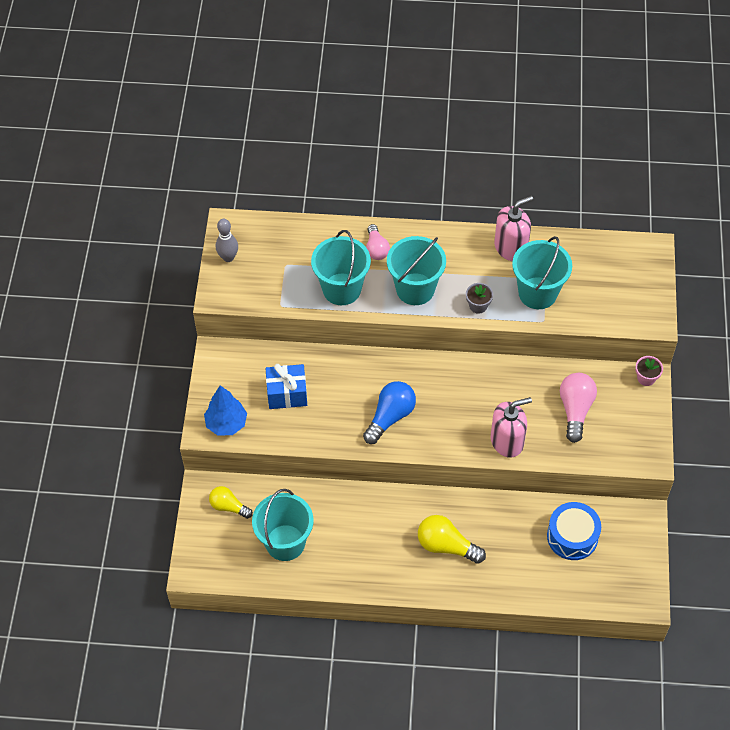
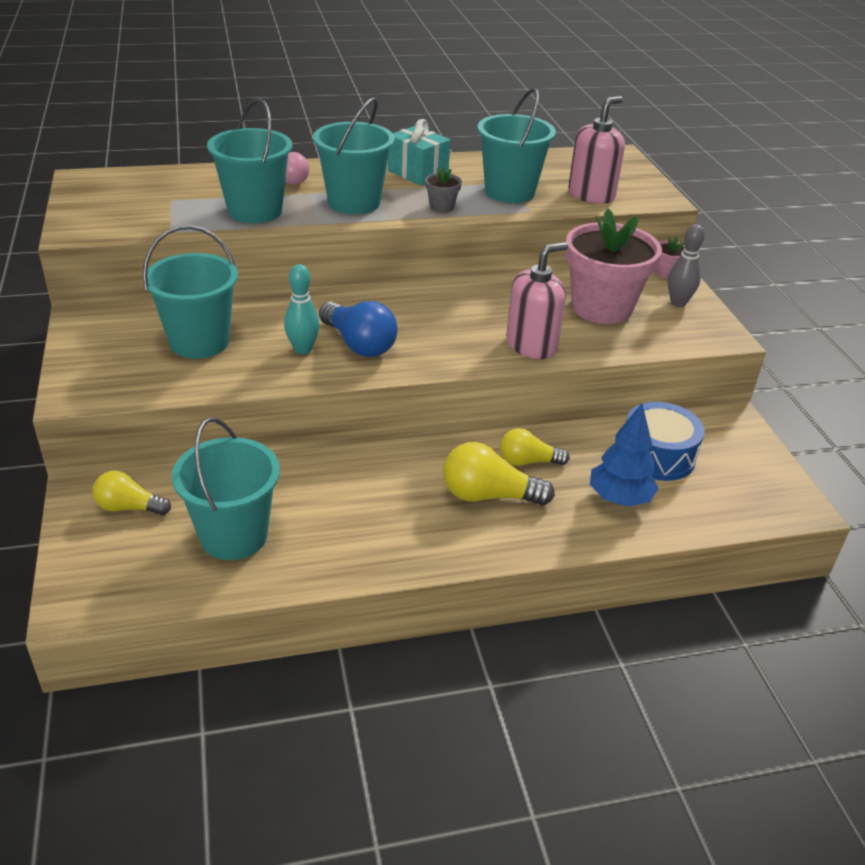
camera: 20 degrees left, 20 degrees down
blue tree [204,385,247,436] -> blue tree moved to [590,404,659,507]
grey bowling pin [216,219,238,262] -> grey bowling pin moved to [668,224,705,307]
blue gift [266,364,307,409] -> turquoise bucket [143,225,238,359]
blue light bulb [363,381,416,444] -> blue light bulb turned 120 degrees clockwise [319,301,398,357]
pink soap dispenser [494,196,533,261] -> pink soap dispenser moved to [568,96,625,204]
pink light bulb [560,373,597,443] -> pink flower pot [565,209,662,324]
none -> turquoise bowling pin [284,264,320,354]
none -> turquoise gift [388,119,450,186]
none -> yellow light bulb [500,428,570,466]

